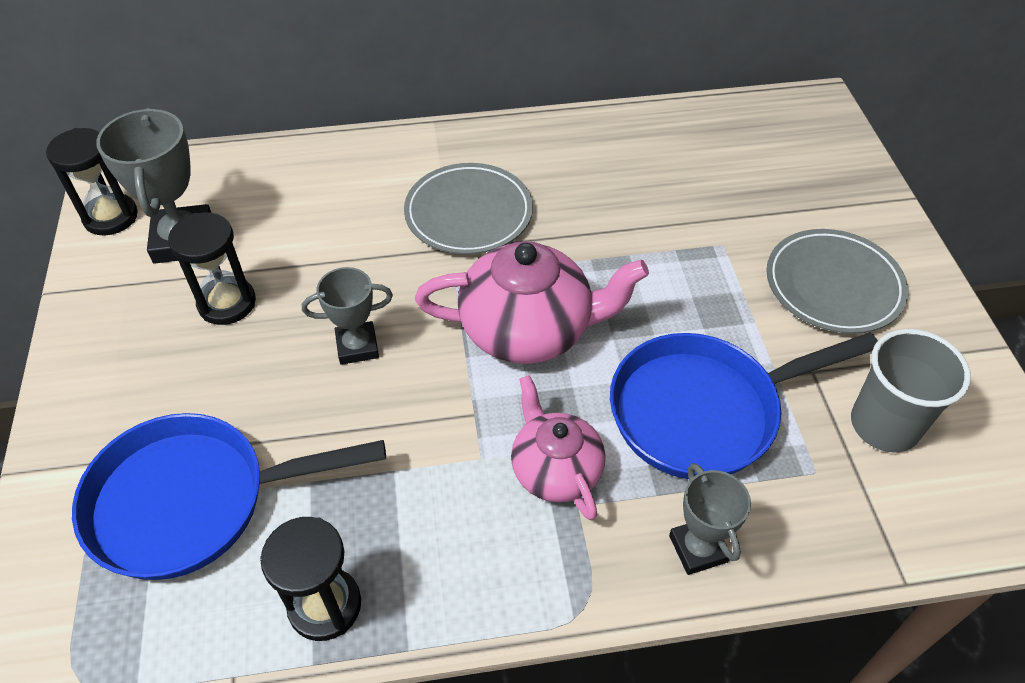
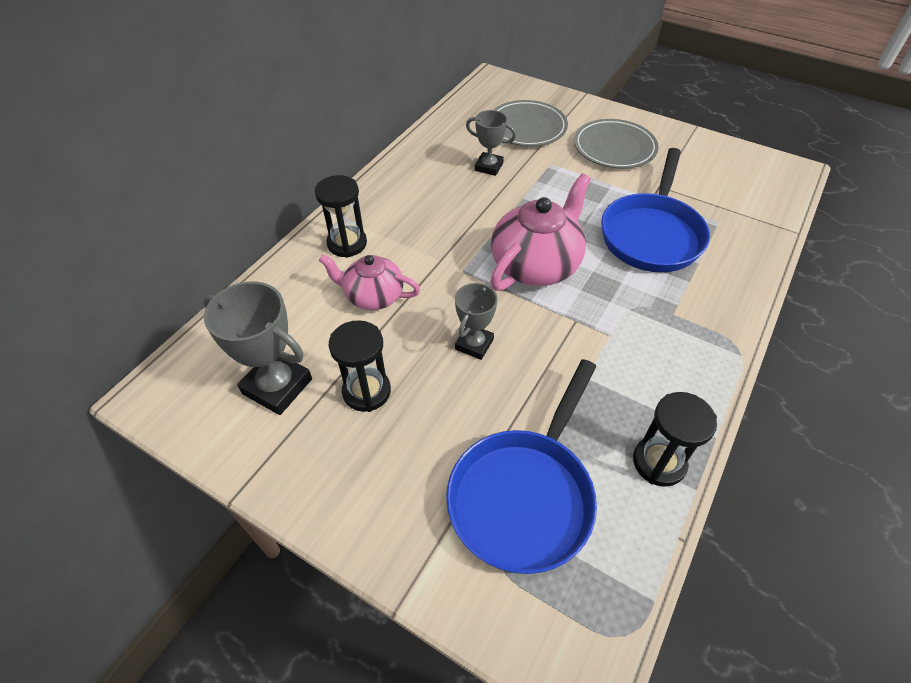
camera: 50 degrees left, 0 degrees up
black hourglass [46,128,138,236] -> black hourglass moved to [315,175,367,258]
grey plate [404,163,533,254] -> grey plate moved to [493,100,568,146]
pink teapot [511,375,605,520] -> pink teapot moved to [319,254,420,310]
grey trophy [669,463,751,575] -> grey trophy moved to [466,110,516,176]
grey cup [851,329,971,453] -> none

